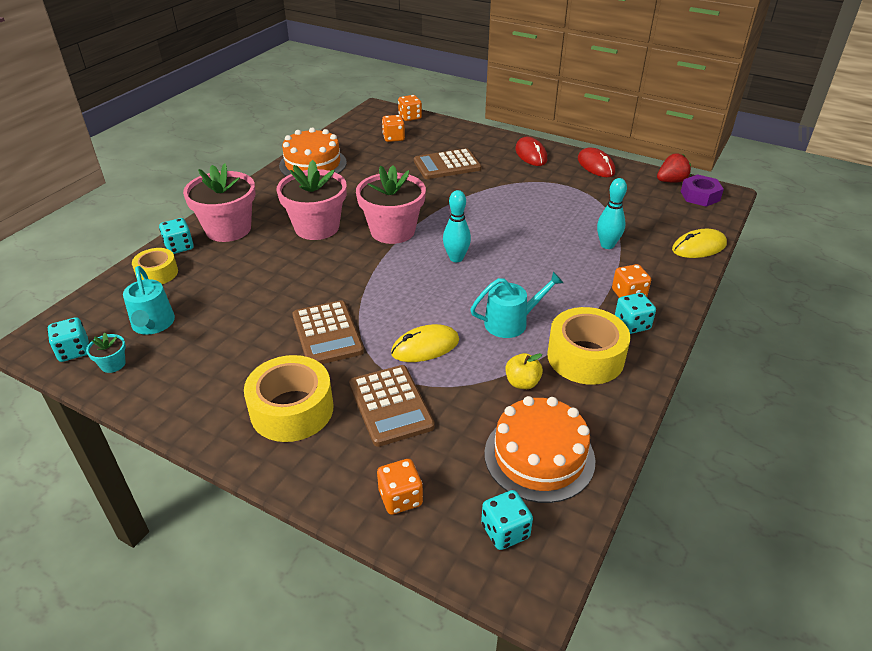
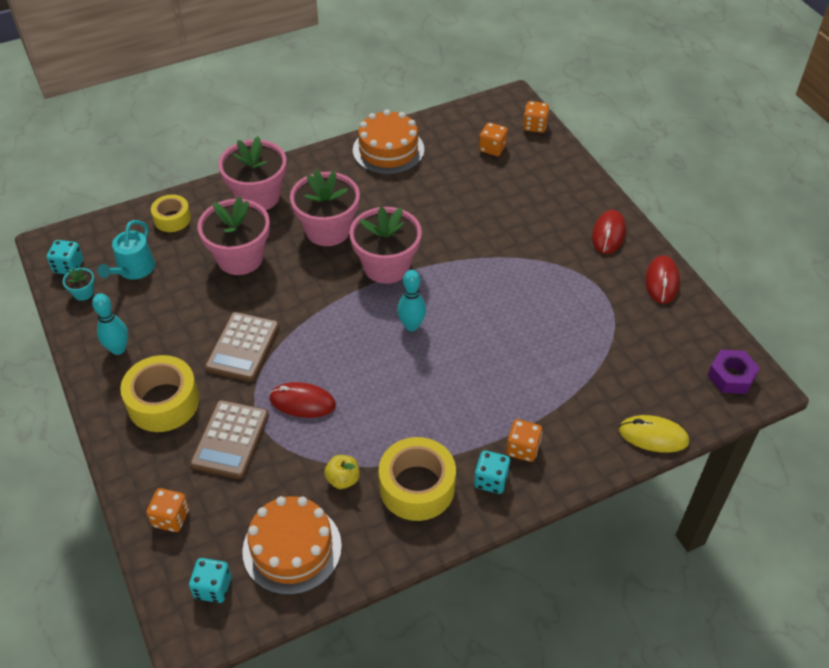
camera: 35 degrees right, 10 degrees up
turquoise dice [159,218,194,254] -> none
yellow mouse [391,324,459,362] -> red mouse [269,382,336,418]
brown calculator [414,148,481,179] -> none
turquoise watering can [470,271,563,338] -> none
turquoise bowling pin [597,178,627,249] -> turquoise bowling pin moved to [92,293,128,355]
red strawberry [657,154,691,183] -> none
none -> pink flower pot [198,197,270,275]

